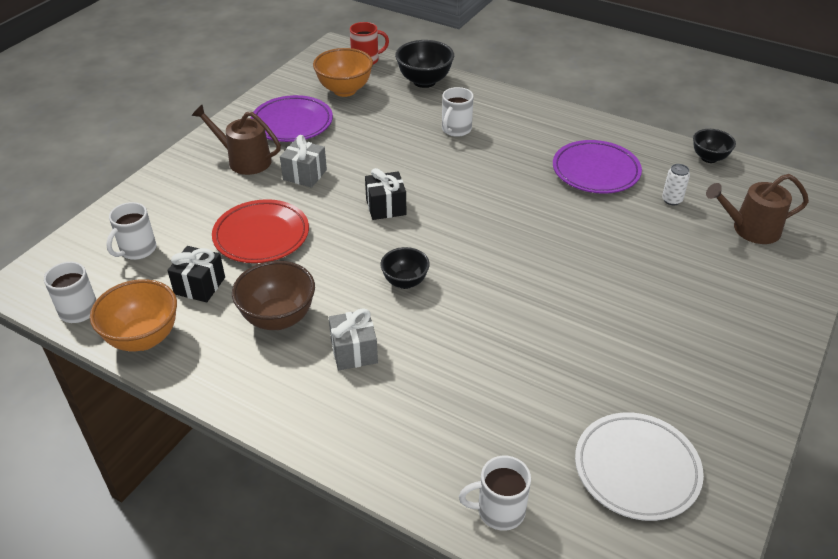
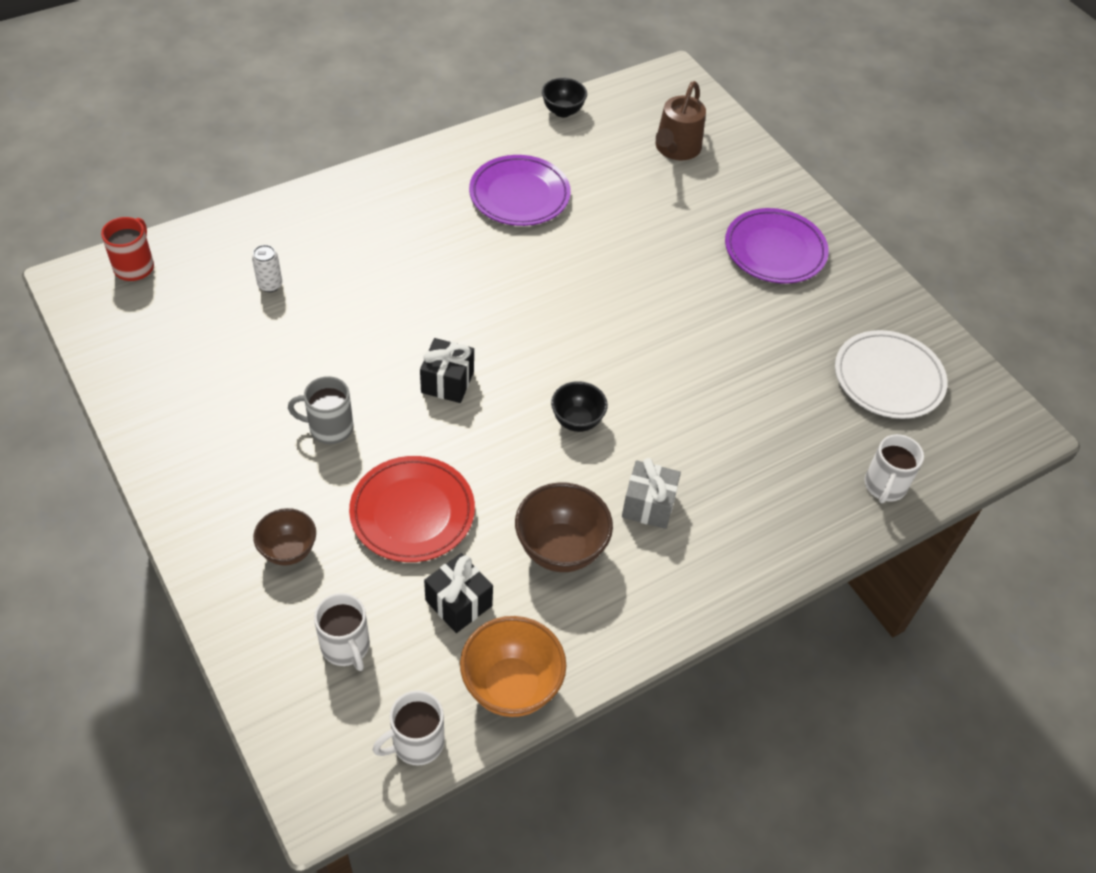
camera: 65 degrees left, 10 degrees up
brown watering can [192,104,281,175] -> none
purple plate [251,95,333,142] -> purple plate moved to [725,208,829,284]
grey gift [280,135,327,188] -> grey mug [288,376,353,444]
orange bowl [313,48,373,97] -> none
black bowl [395,40,454,88] -> none
white mug [442,87,474,137] -> none
white can [662,164,690,205] -> white can moved to [252,245,282,292]
none -> brown bowl [253,508,316,566]

